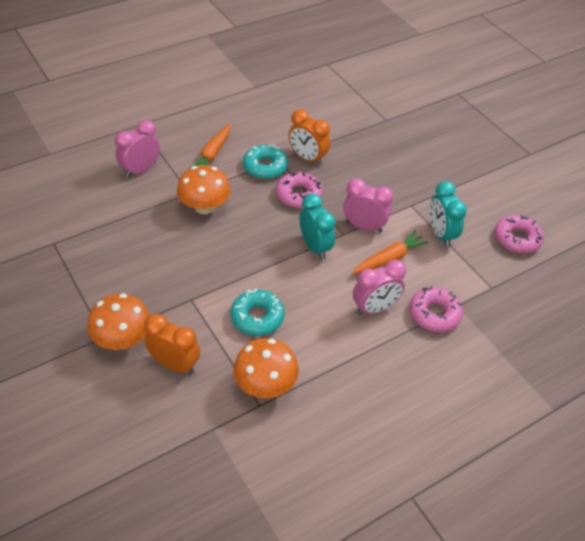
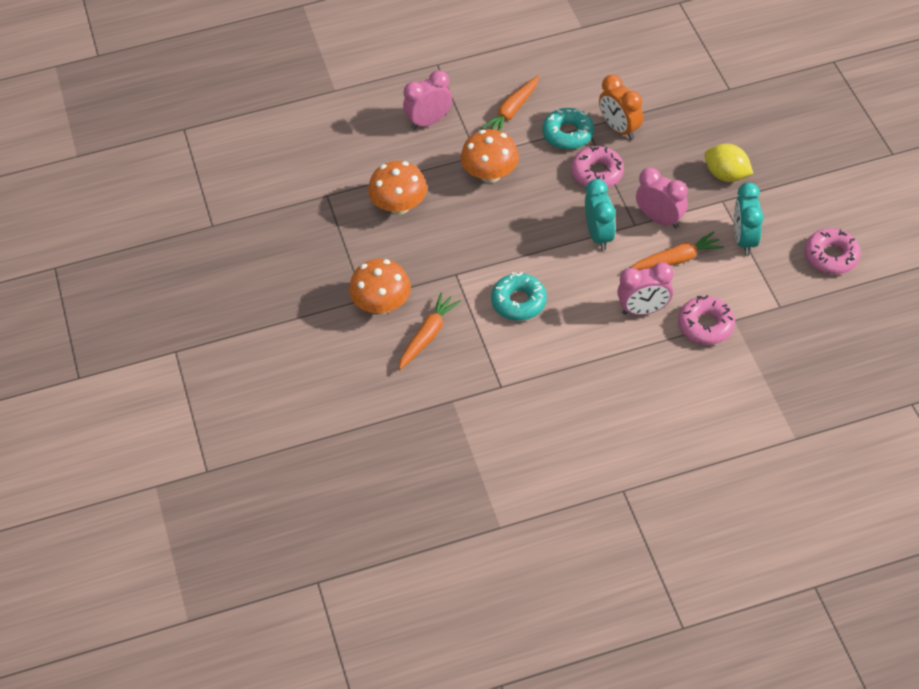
camera: 20 degrees right, 5 degrees up
orange clock [144,314,200,374] -> orange carrot [398,292,461,370]
orange mushroom [233,338,299,398] -> orange mushroom moved to [368,161,427,215]
none -> yellow lemon [704,144,753,182]

